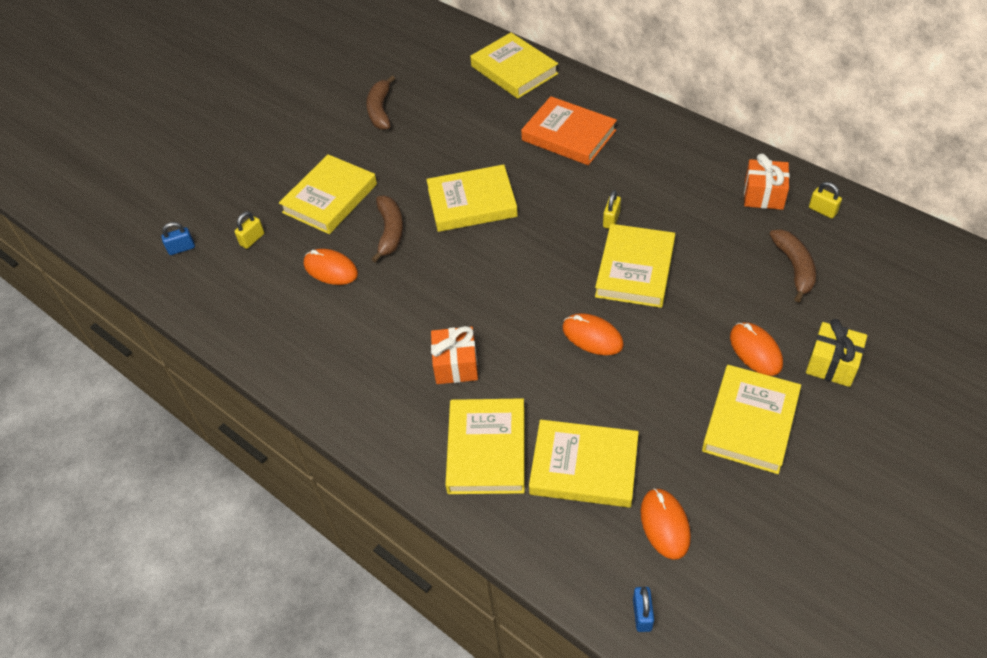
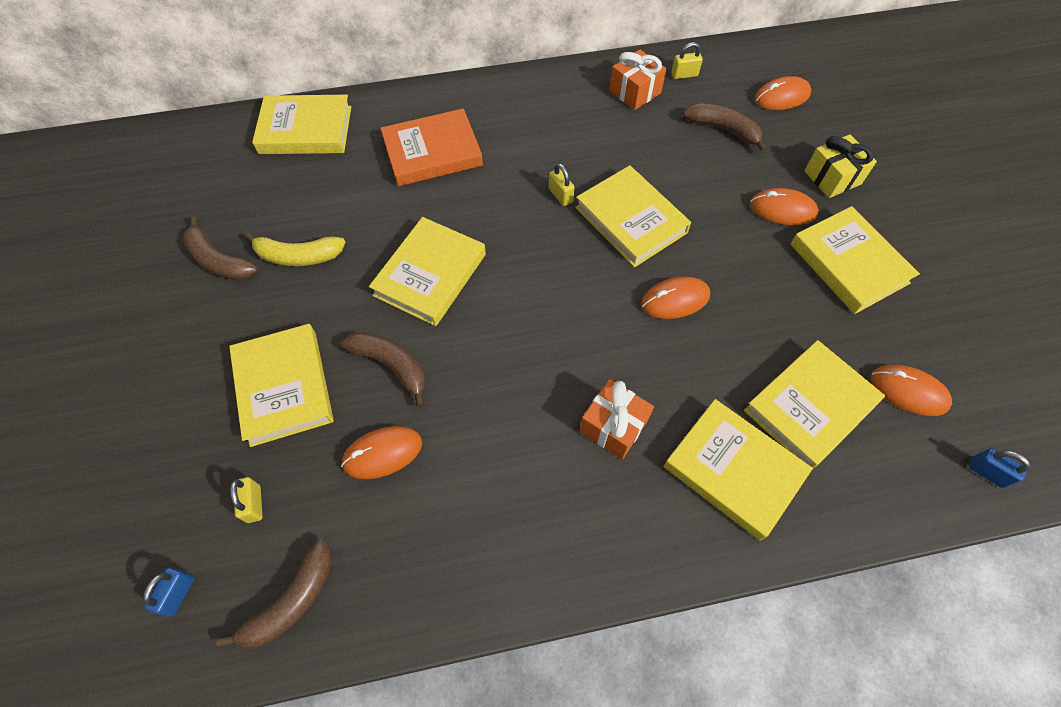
camera: 55 degrees left, 10 degrees up
none -> brown banana [216,539,332,648]
none -> yellow banana [245,232,346,266]
none -> orange mouse [754,76,811,110]

